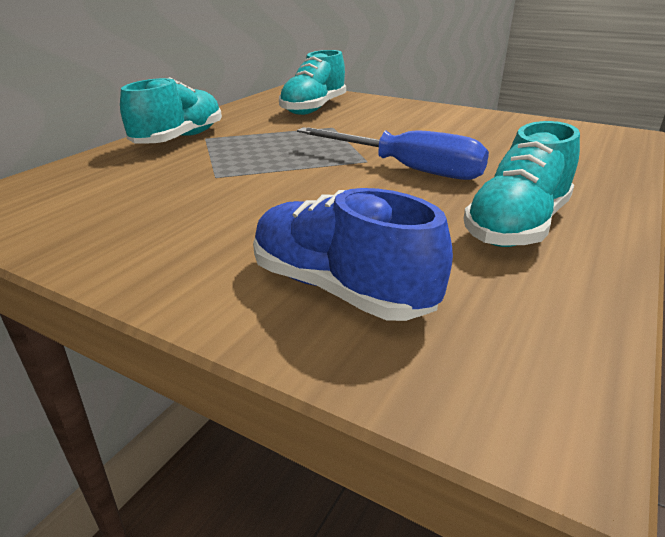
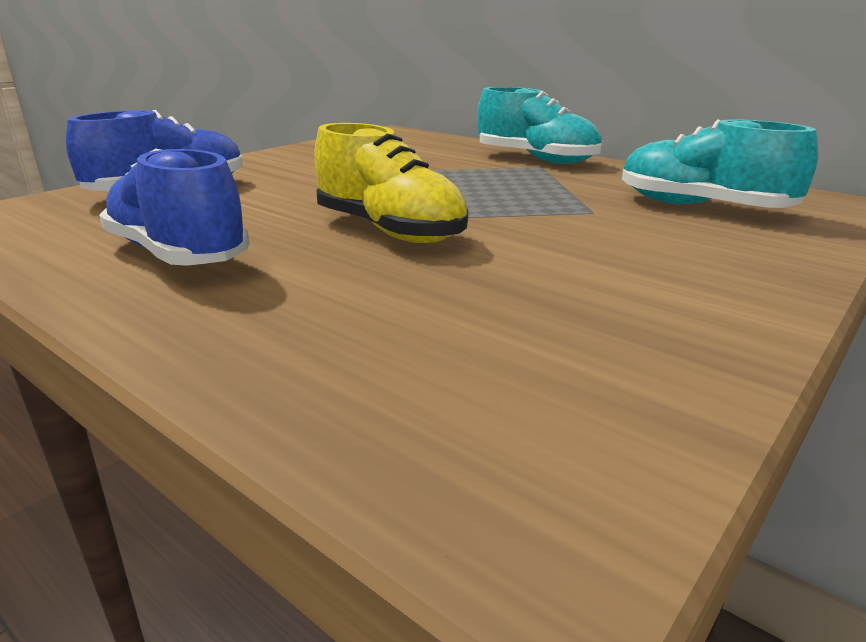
camera: 100 degrees right, 5 degrees down
blue screwdriver [297,127,489,180] -> yellow shoe [314,123,468,243]
turquoise shoe [463,121,580,247] -> blue shoe [99,149,249,266]

